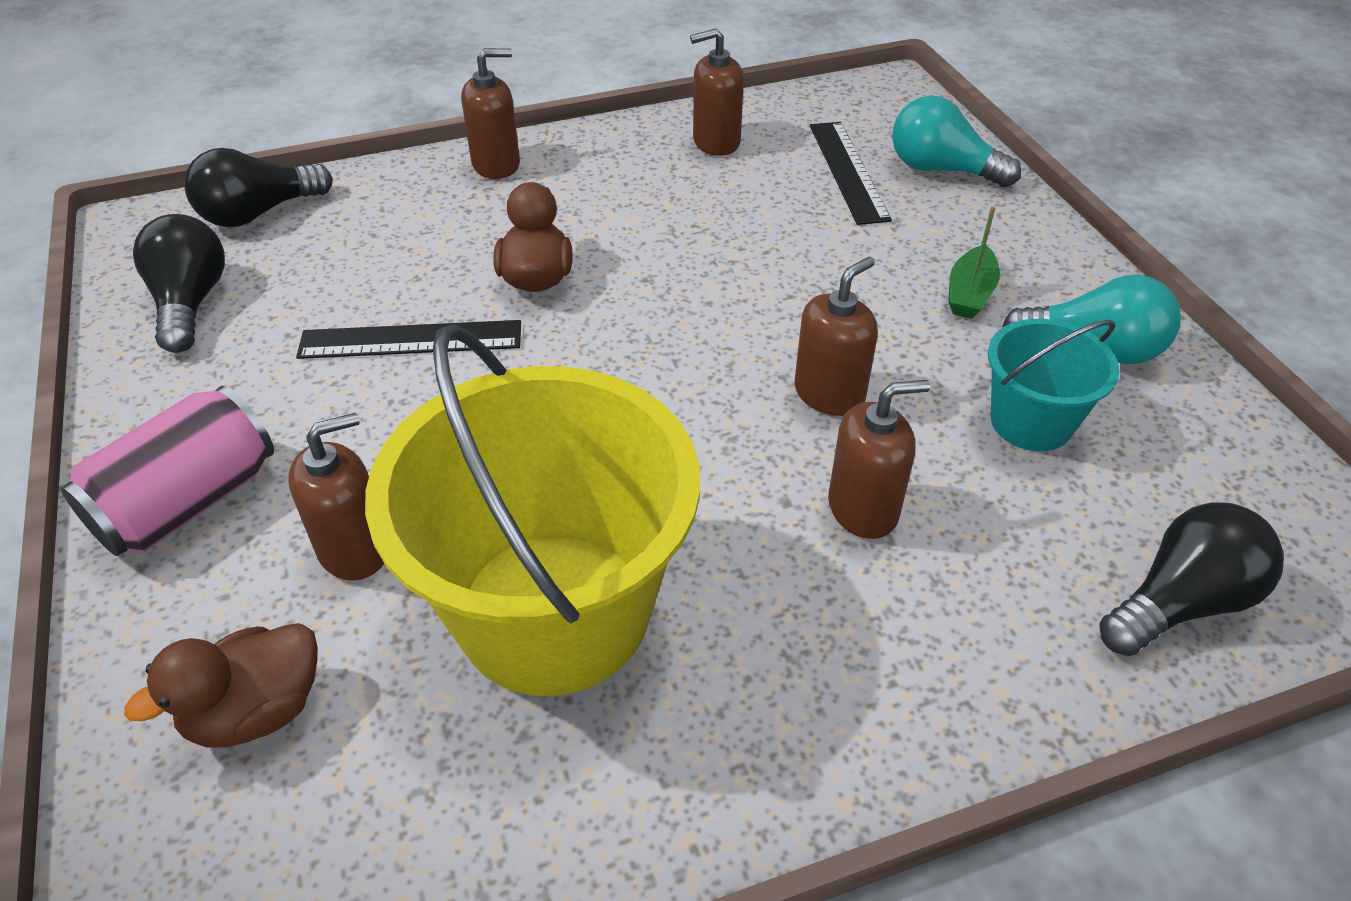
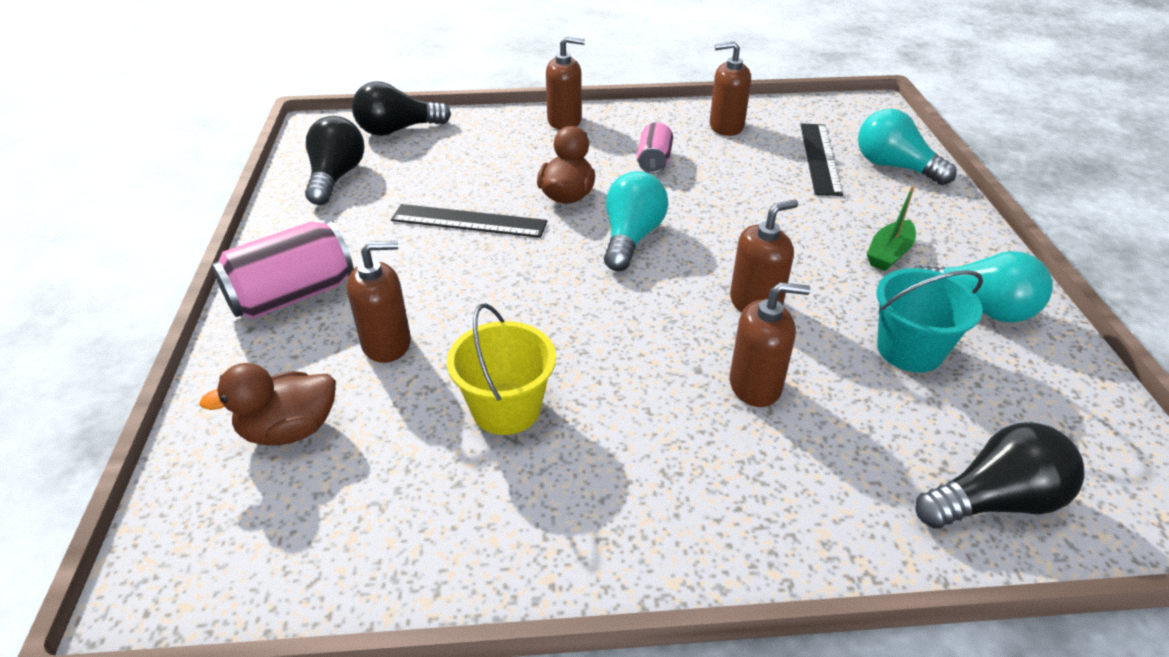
camera: 15 degrees right, 5 degrees down
yellow bucket [365,324,700,696] -> yellow bucket [447,303,556,435], size x0.49
none -> turquoise light bulb [604,171,668,271]
none -> pink can [637,122,673,174]

